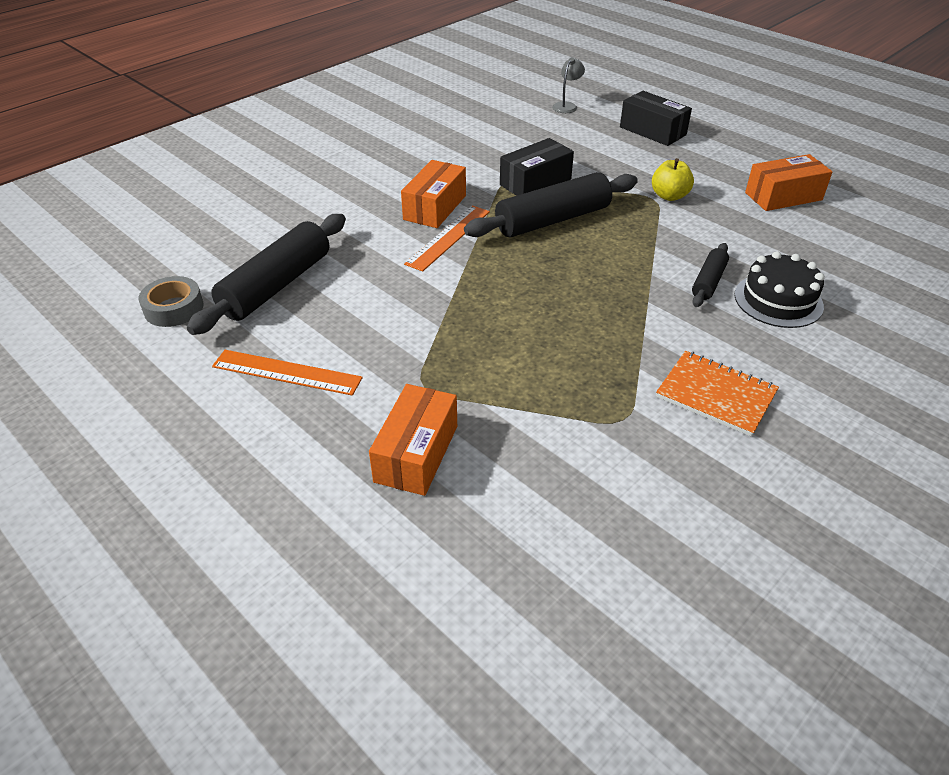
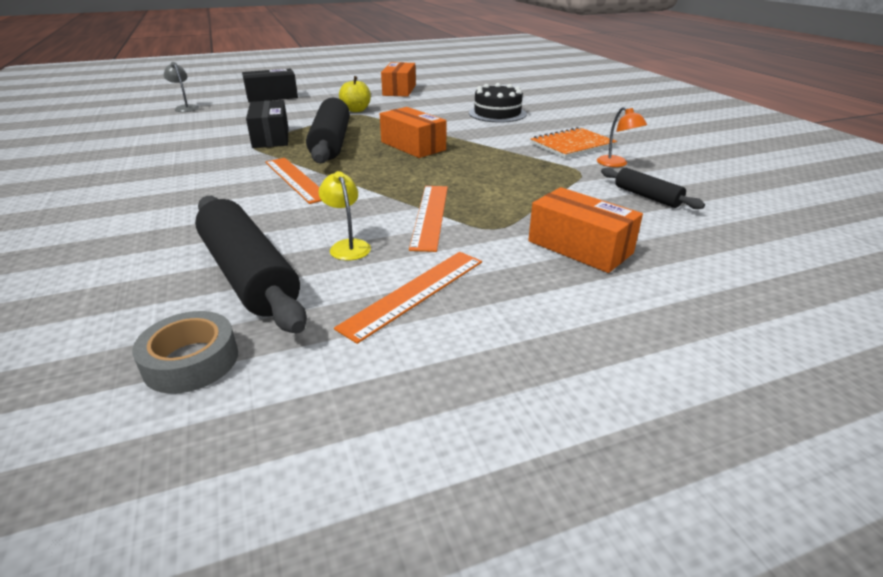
camera: 65 degrees left, 10 degrees down
orange box [401,160,466,228] -> orange box moved to [380,107,446,158]
black rolling pin [692,243,729,307] -> black rolling pin moved to [601,167,705,209]
none -> yellow lamp [319,171,371,261]
none -> orange ruler [409,186,448,252]
none -> orange lamp [597,107,647,167]

